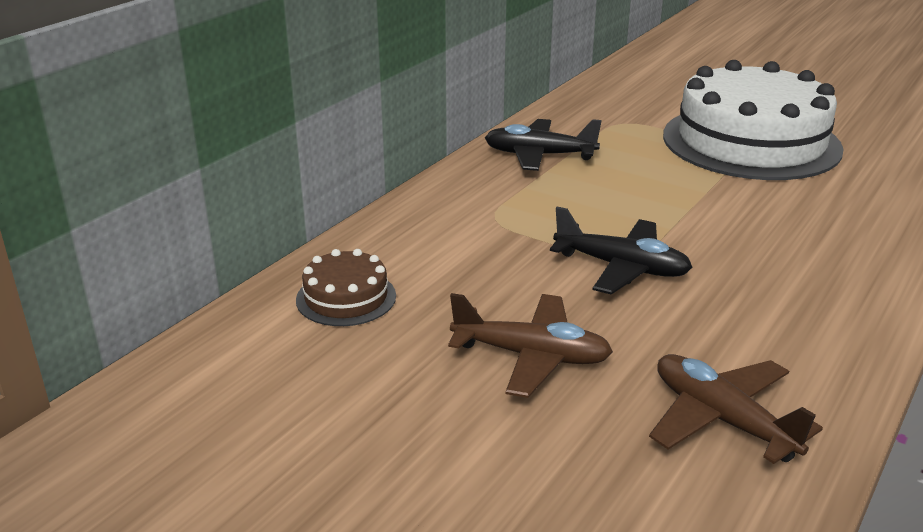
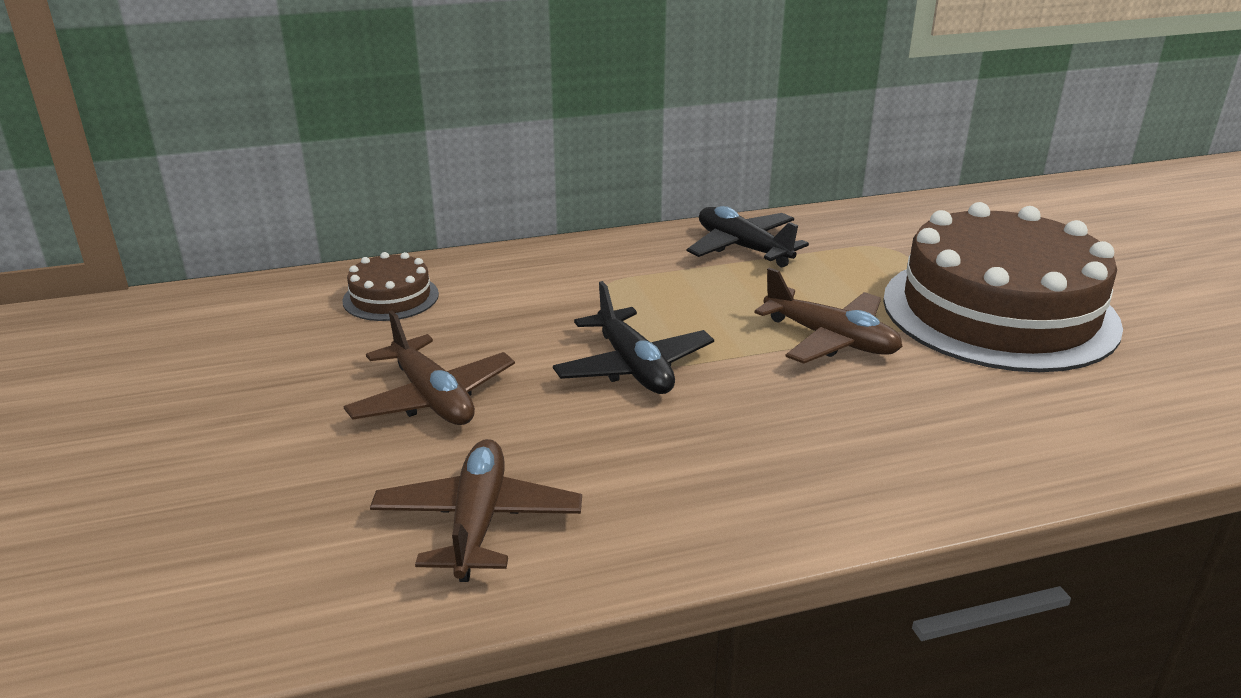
camera: 40 degrees right, 0 degrees up
white cake [663,60,844,180] -> brown cake [883,202,1123,372]
none -> brown plane [754,268,903,364]

